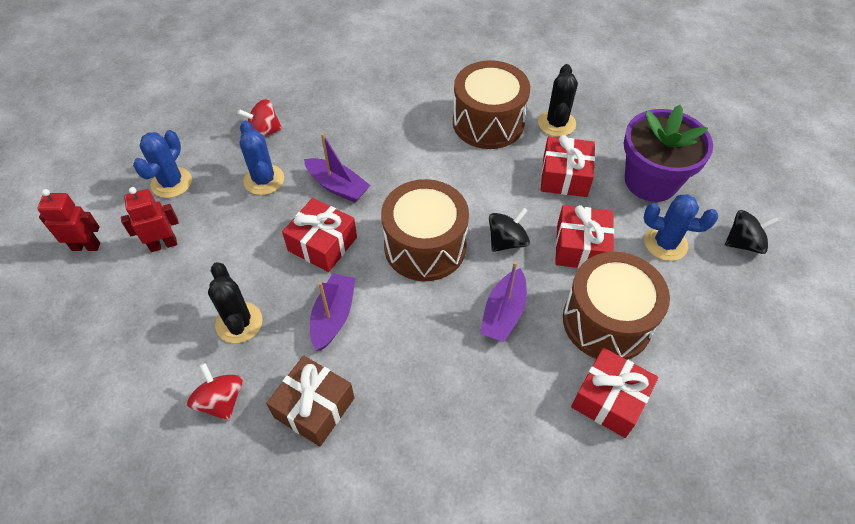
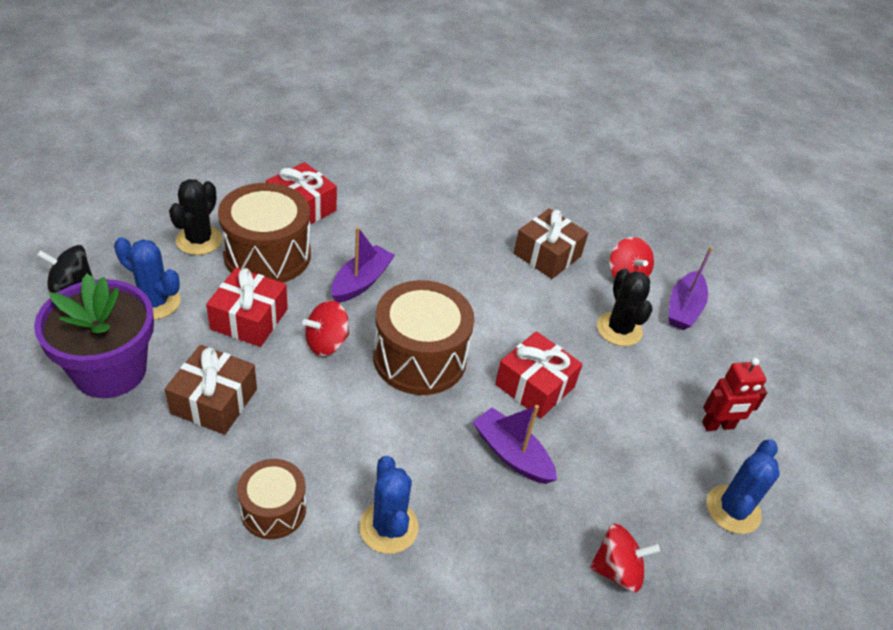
camera: 175 degrees left, 10 degrees down
red robot [37,189,100,251] -> none
blue cactus [240,121,284,195] -> blue cactus moved to [359,456,419,554]
purple boat [310,273,356,351] -> purple boat moved to [668,246,713,330]
brown drum [453,60,530,149] -> brown drum [237,459,306,539], size x0.58
black spinning top [489,207,530,252] -> red spinning top [303,300,349,356]
black cactus [538,64,578,137] -> black cactus moved to [169,179,222,255]
red gift [541,135,595,197] -> brown gift [165,345,257,435]

